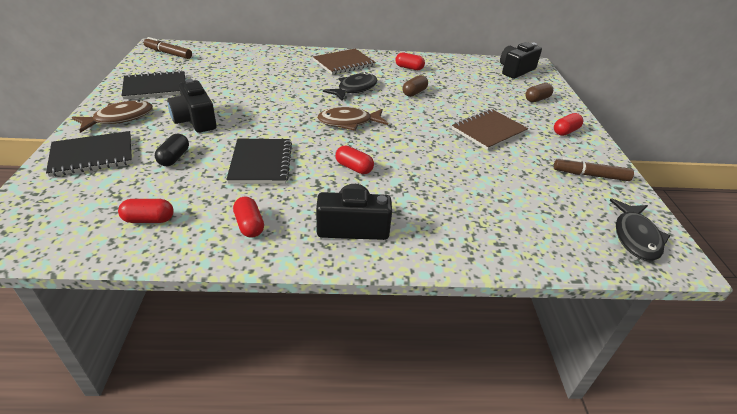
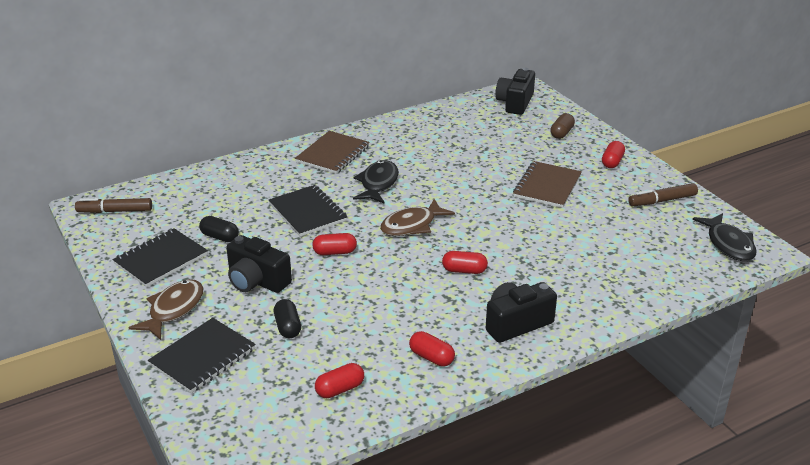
camera: 25 degrees left, 5 degrees down
black notebook [226,139,292,184] -> black notebook moved to [269,185,348,237]
red capsule [395,52,425,70] -> red capsule moved to [312,233,357,255]
brown capsule [403,75,428,97] -> none
none -> black capsule [199,216,239,242]

